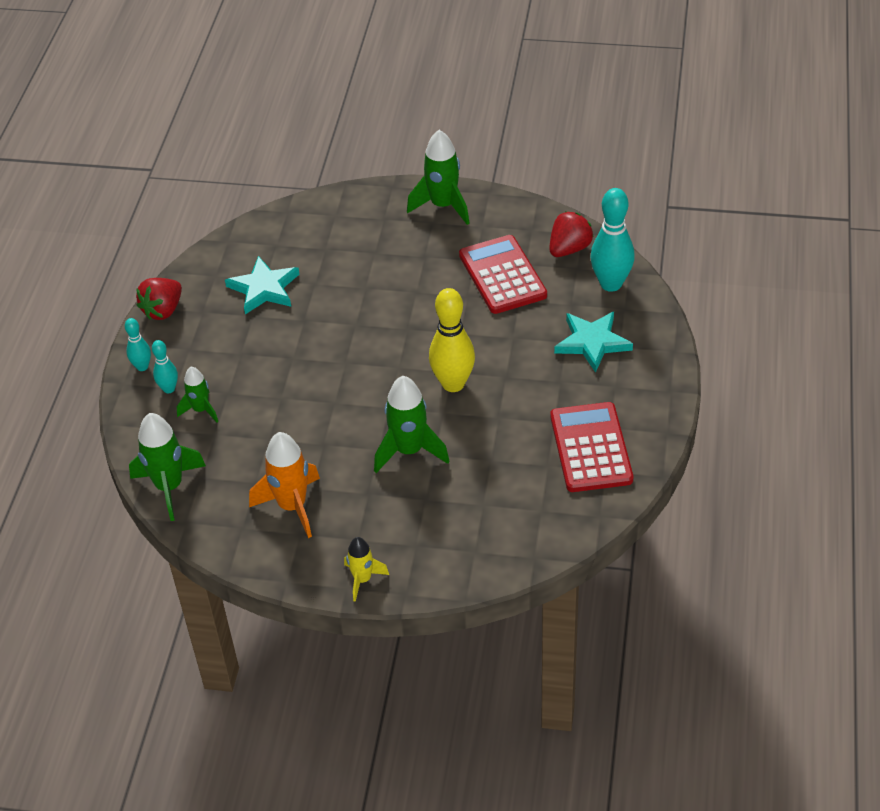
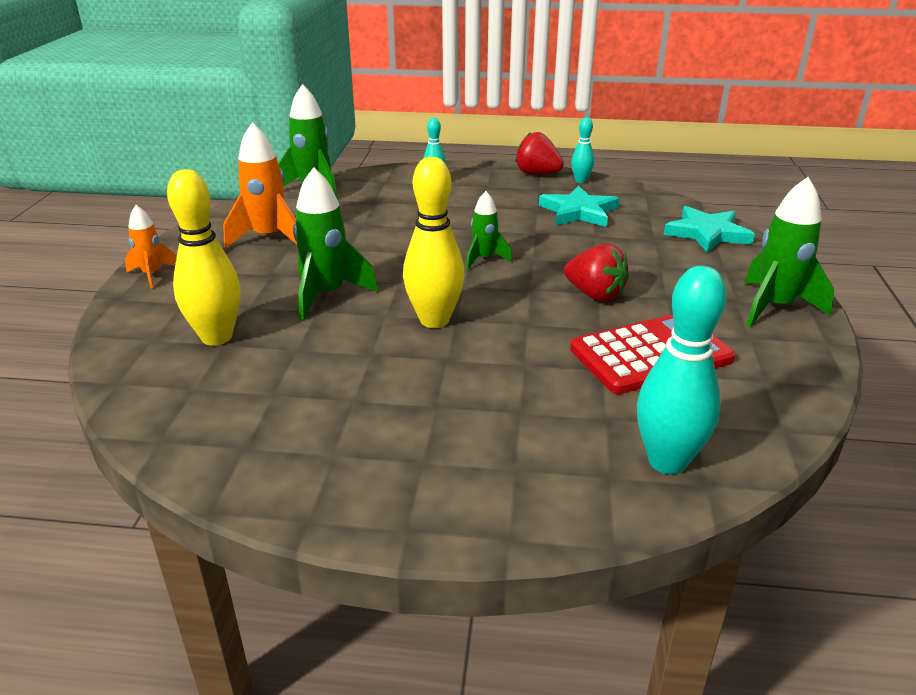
camera: 85 degrees right, 15 degrees down
turquoise bowling pin [125,318,151,371] -> turquoise bowling pin moved to [571,117,594,183]
green rocket [177,367,218,422] -> green rocket moved to [466,191,512,270]
yellow rocket [344,537,389,602] -> orange rocket [125,205,177,289]
red strawberry [550,211,594,257] -> red strawberry moved to [564,244,629,302]
red calculator [550,402,633,492] -> none
turquoise star [554,312,633,373] -> turquoise star moved to [663,206,755,253]
none -> yellow bowling pin [167,169,241,346]

